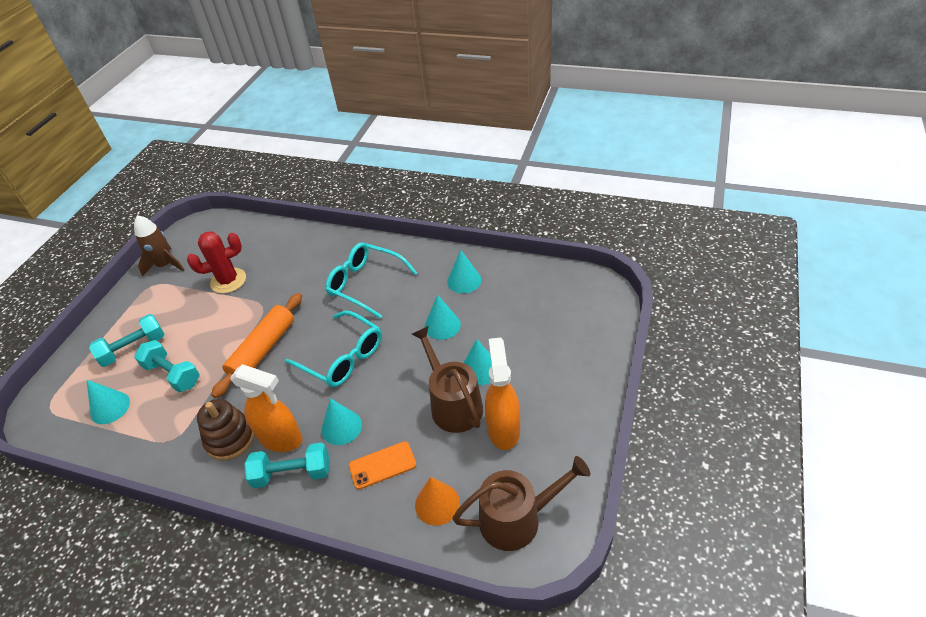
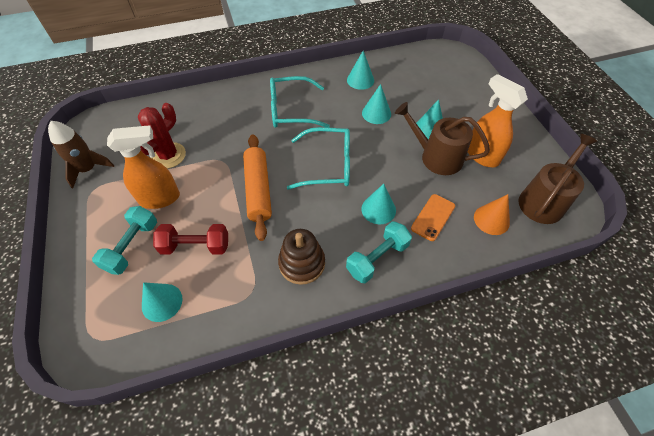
camera: 40 degrees left, 10 degrees up
turquoise dumbbell [134,340,200,392] -> red dumbbell [153,224,228,255]
orange spray bottle [230,364,303,452] -> orange spray bottle moved to [107,125,180,209]

